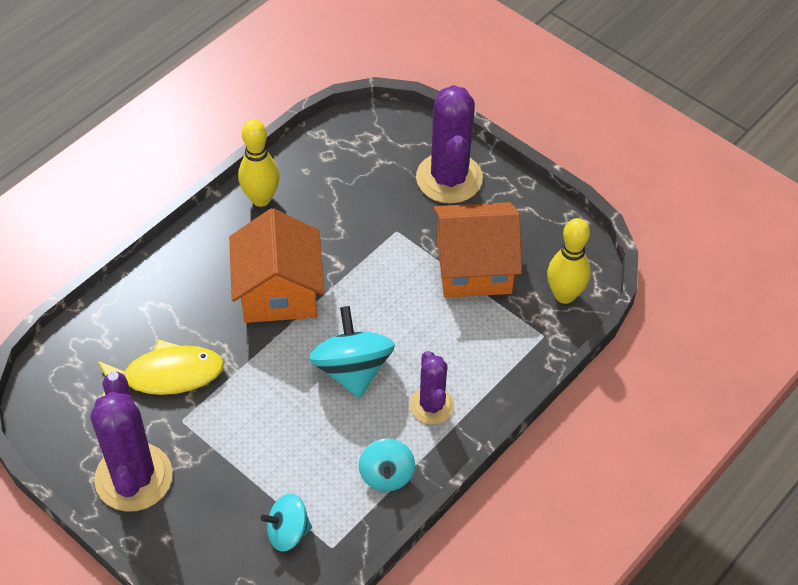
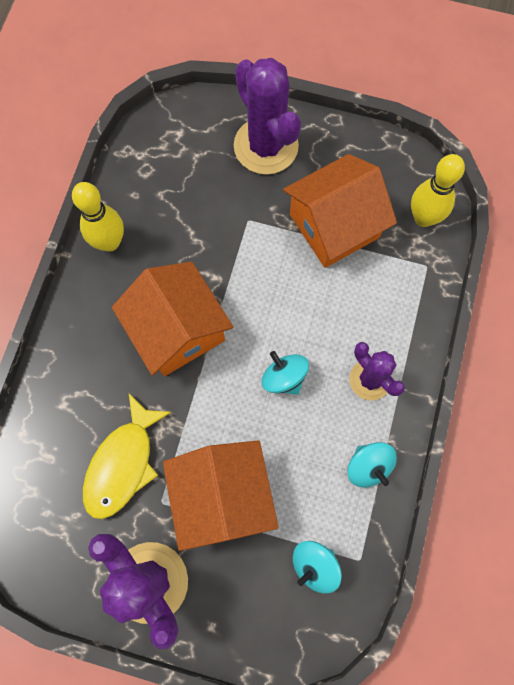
camera: 25 degrees left, 20 degrees up
yellow fish [98,340,224,396] -> yellow fish turned 150 degrees clockwise [83,394,171,519]
turquoise spinning top [309,306,395,399] -> turquoise spinning top [262,351,309,395], size x0.62
none -> orange house [163,441,279,551]

